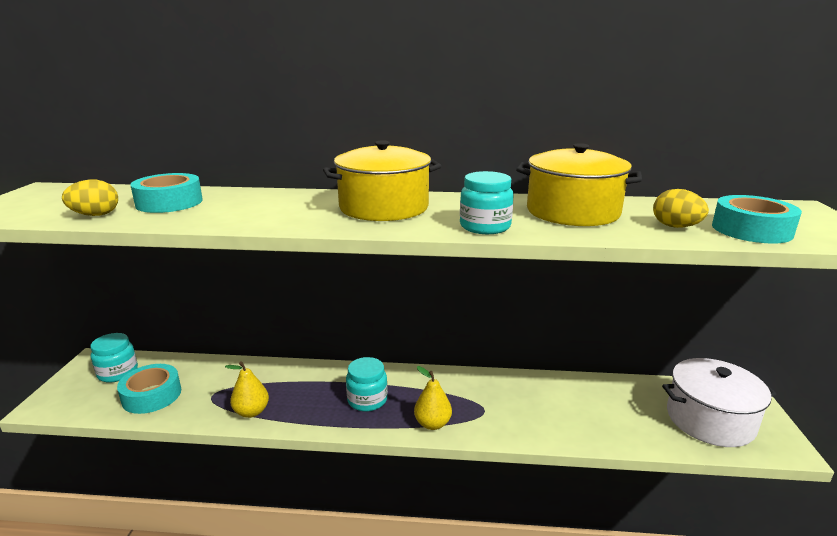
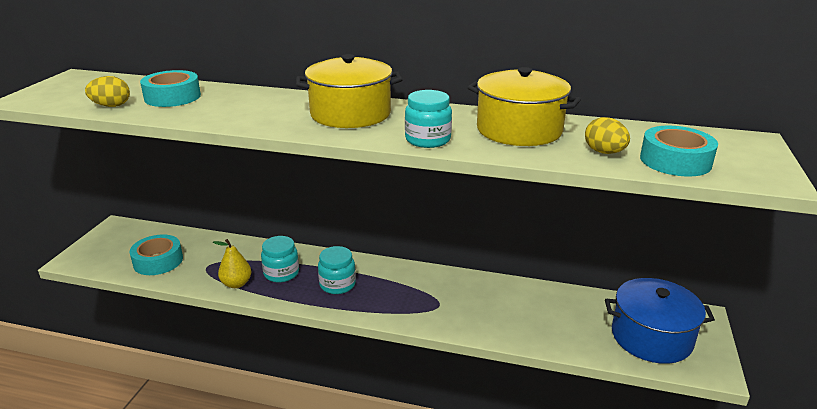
camera: 10 degrees right, 5 degrees up
turquoise jar [90,333,138,383] -> turquoise jar moved to [261,236,299,282]
yellow pear [414,366,452,430] -> none
white pot [662,358,776,447] -> blue pot [605,278,715,364]

